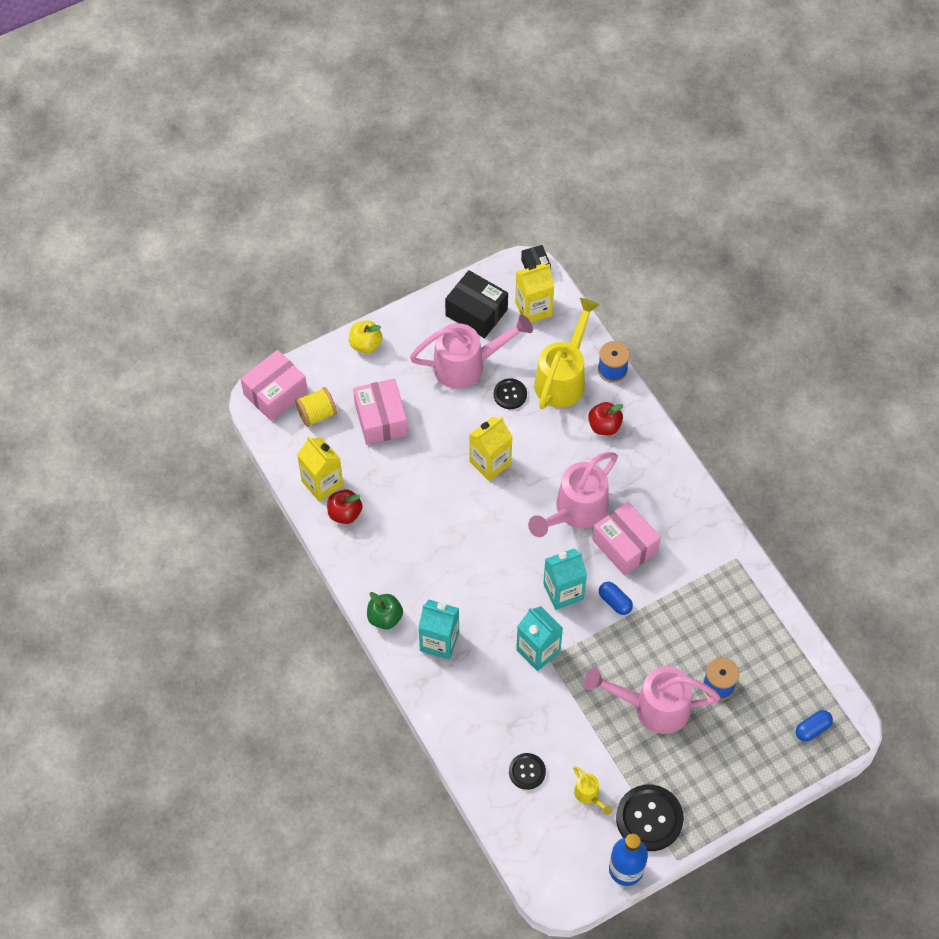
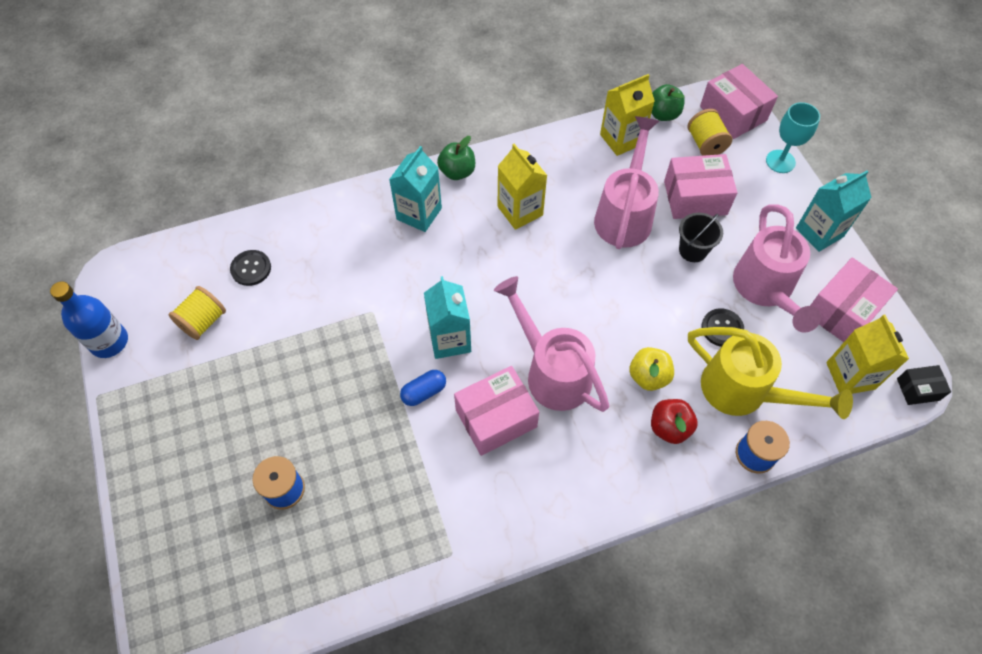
camera: 100 degrees right, 0 degrees up
red apple [327,489,362,524] -> none
yellow apple [349,321,383,353] -> yellow apple moved to [629,347,674,391]
black box [445,270,508,338] -> pink box [810,258,898,342]
yellow carton [469,417,513,481] -> yellow carton moved to [498,144,548,230]
turquoise carton [516,606,563,671] -> turquoise carton moved to [796,170,872,252]
yellow watering can [573,766,612,815] -> yellow spool [169,286,226,340]
pink watering can [584,666,720,734] -> pink watering can moved to [594,116,659,249]
black button [616,785,684,851] -> none
blue capsule [796,710,833,742] -> none
none -> green apple [652,84,685,121]
none -> black bucket [679,213,723,262]
none -> turquoise goblet [766,102,820,173]

